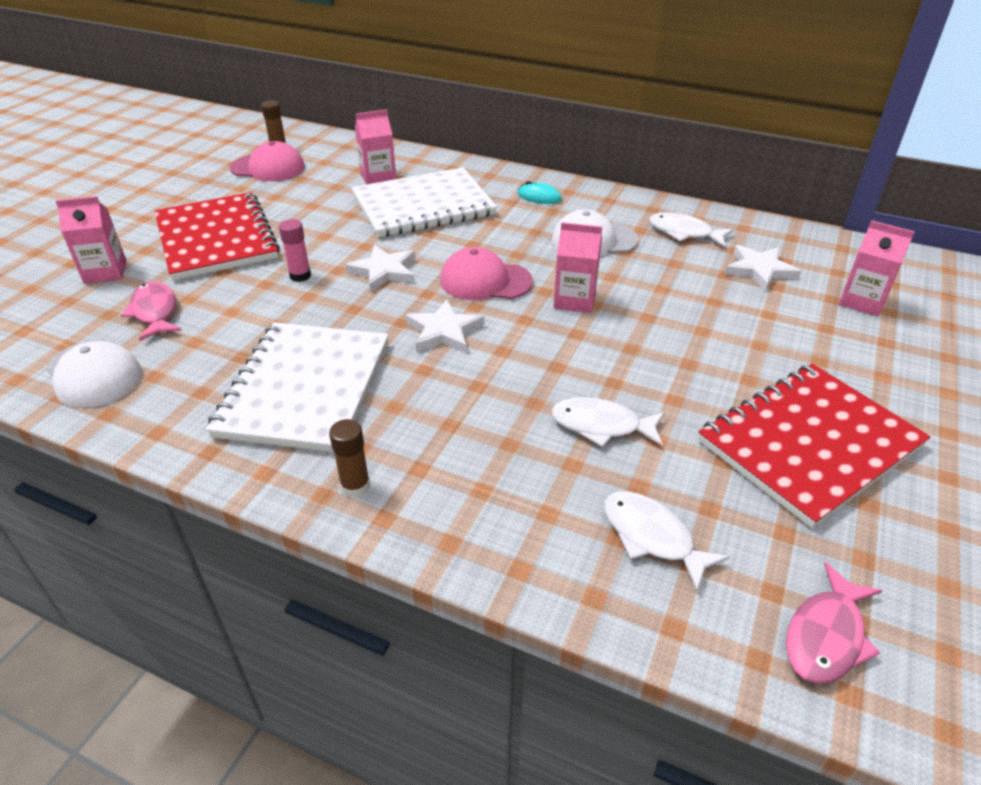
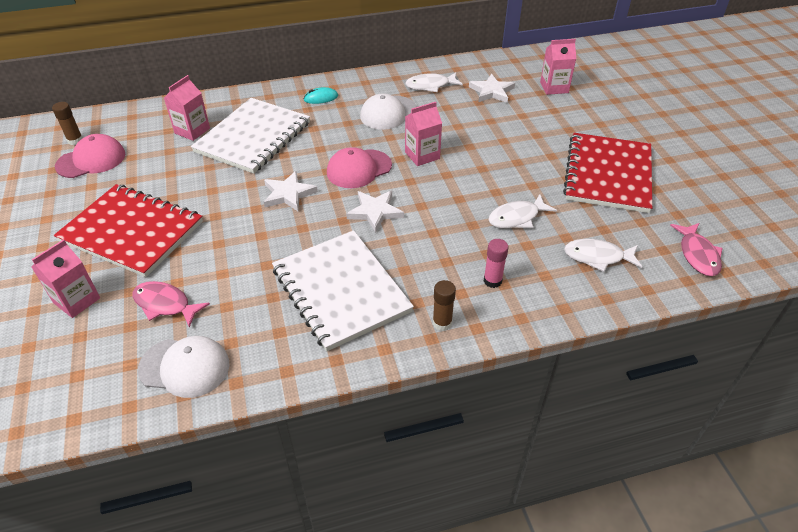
camera: 40 degrees left, 5 degrees up
pink glue stick [279,219,311,282] -> pink glue stick moved to [484,239,508,288]

